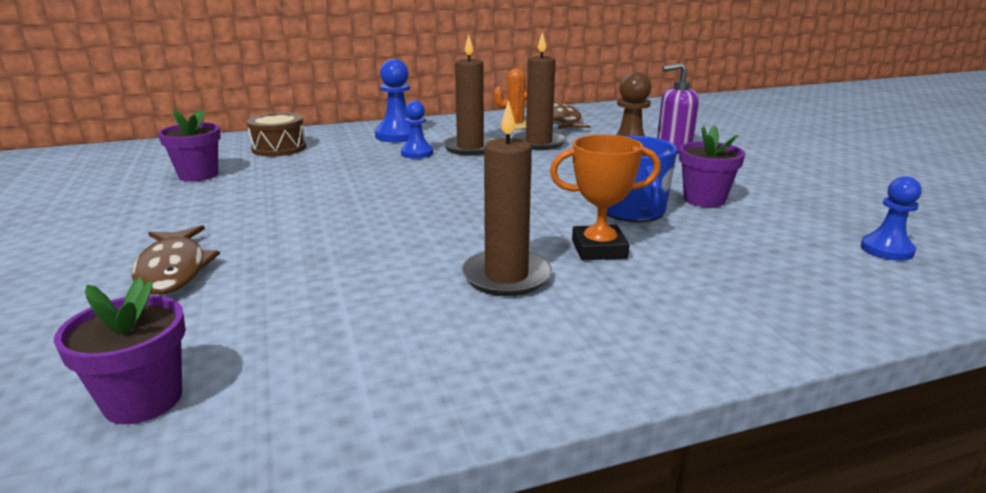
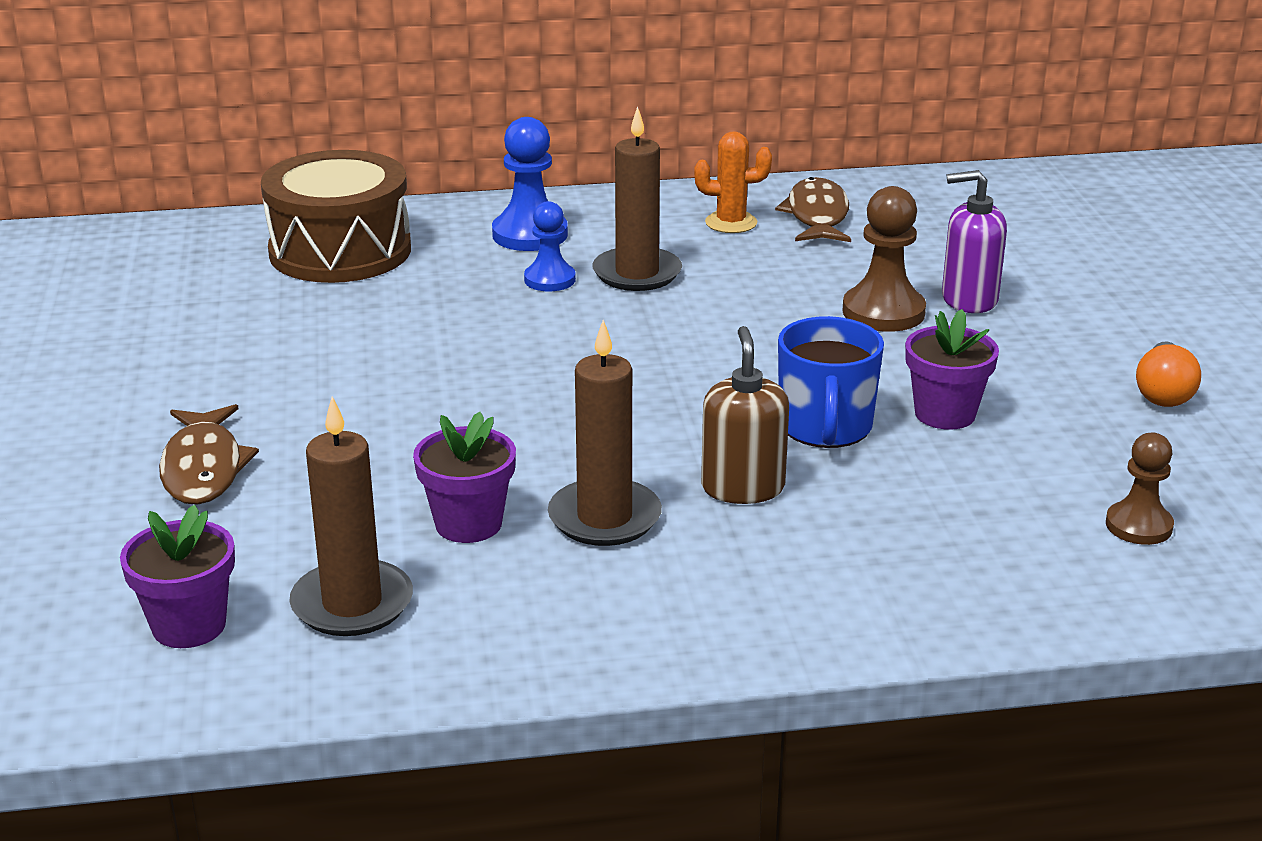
camera: 10 degrees right, 5 degrees up
purple flower pot [158,110,221,182] -> purple flower pot moved to [413,412,516,543]
brown drum [247,113,306,157] -> brown drum [261,150,411,283], size x1.71
brown candle [512,32,566,150] -> brown candle moved to [289,396,413,636]
orange trophy [550,135,661,260] -> brown soap dispenser [701,326,789,504]
blue pawn [861,176,922,261] -> brown pawn [1106,433,1174,545]
none -> orange light bulb [1136,341,1201,407]

